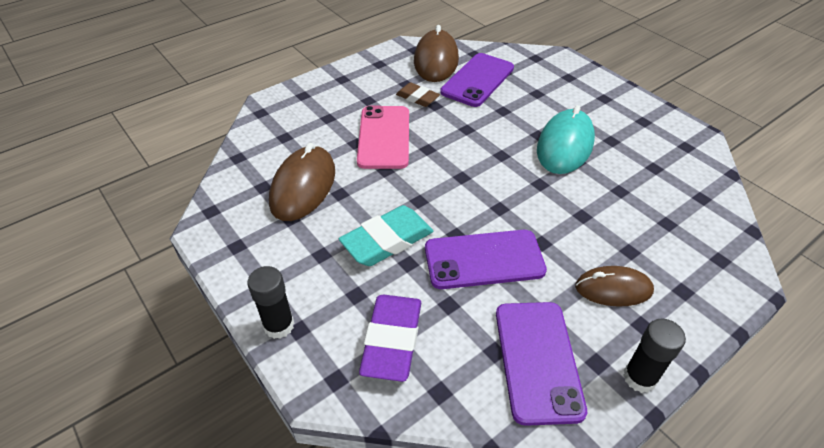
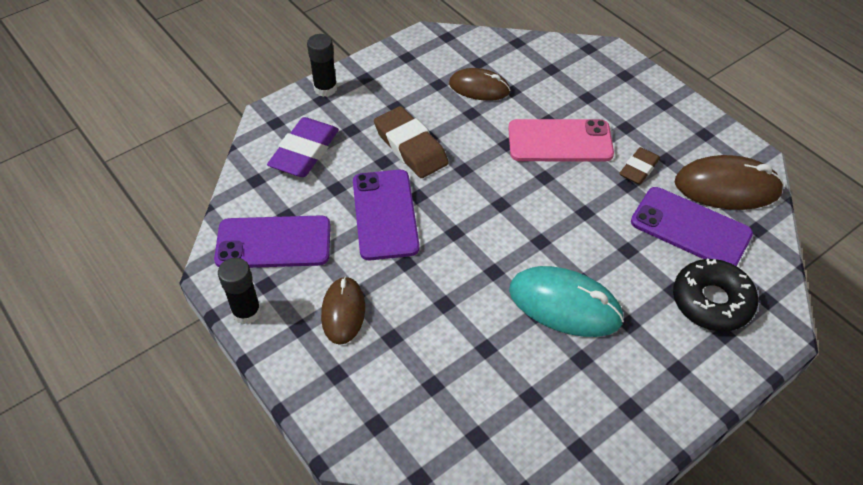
camera: 90 degrees right, 5 degrees up
brown mouse [269,143,335,221] -> brown mouse [449,68,511,101], size x0.65
turquoise eraser [339,205,433,266] -> brown eraser [374,106,449,178]
purple eraser [359,294,421,382] -> purple eraser turned 75 degrees counterclockwise [267,117,339,177]
none -> black donut [673,259,758,331]

